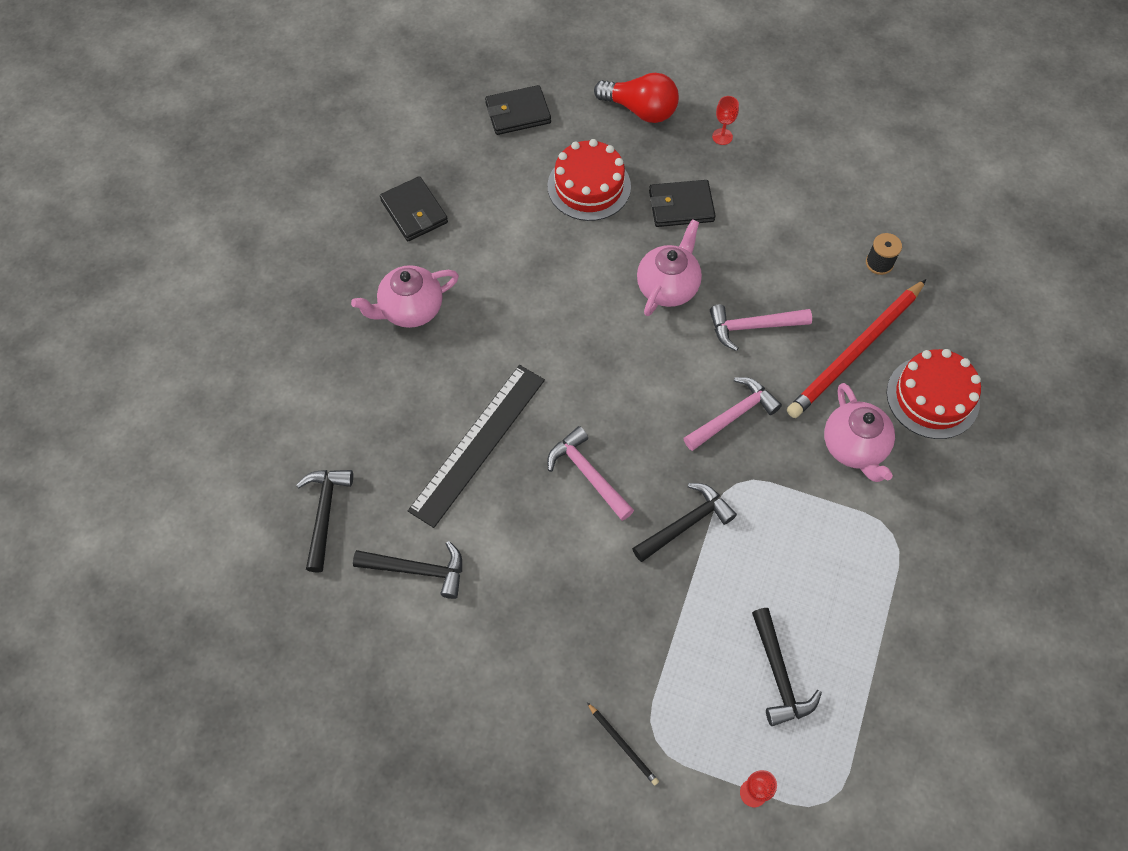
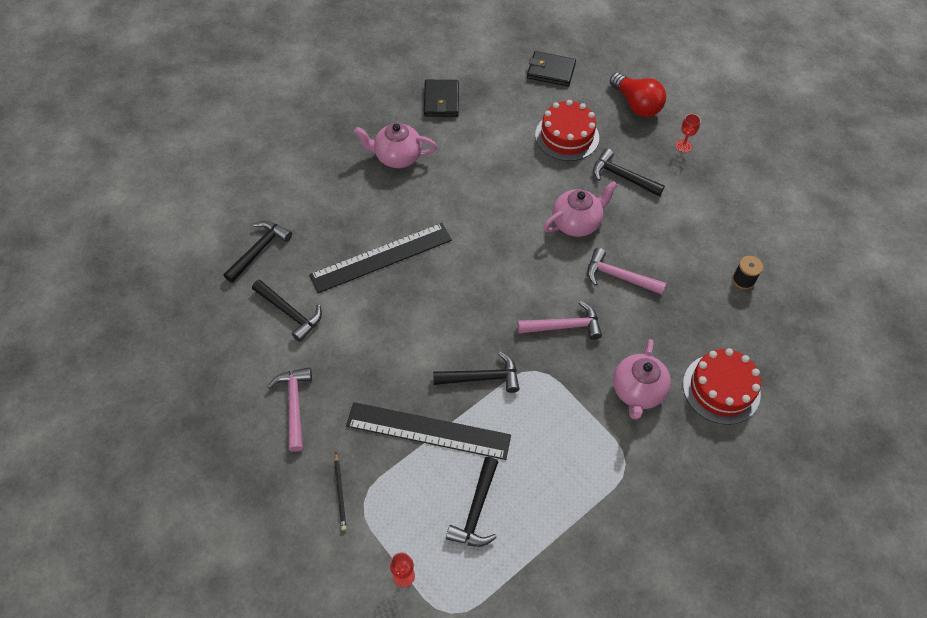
camera: 30 degrees right, 5 degrees down
pink hammer [547,426,634,521] -> pink hammer moved to [267,367,312,452]
black wallet [649,180,716,227] -> black hammer [593,148,665,196]
red pencil [787,279,926,418] -> none
none -> black ruler [346,402,511,460]

